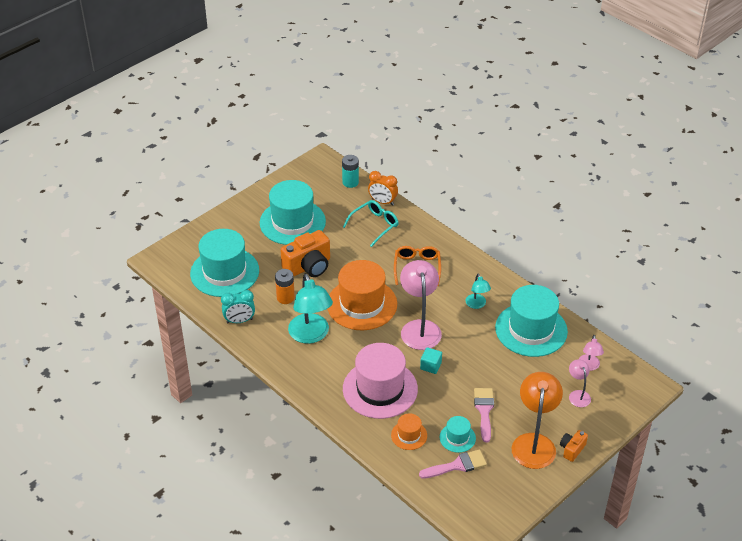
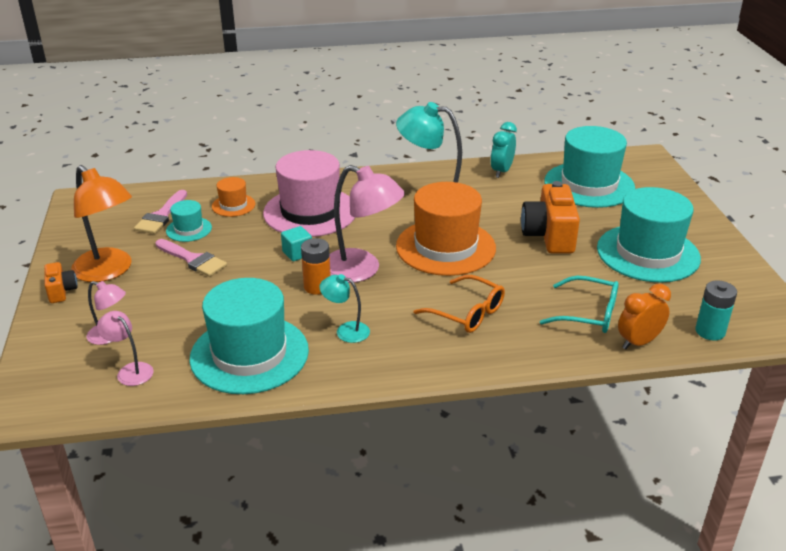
camera: 125 degrees right, 10 degrees down
orange battery [275,269,295,304] -> orange battery moved to [301,238,331,295]
turquoise glasses [343,200,399,247] -> turquoise glasses turned 60 degrees counterclockwise [540,276,619,333]

